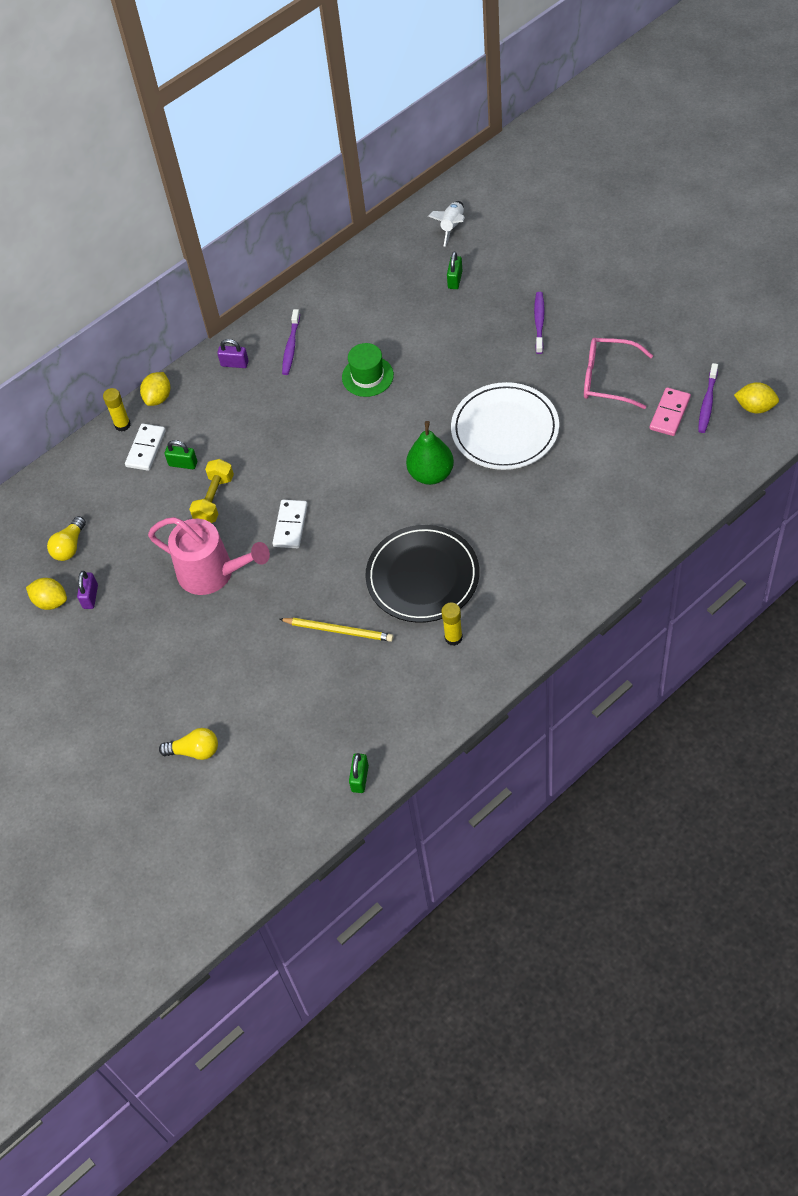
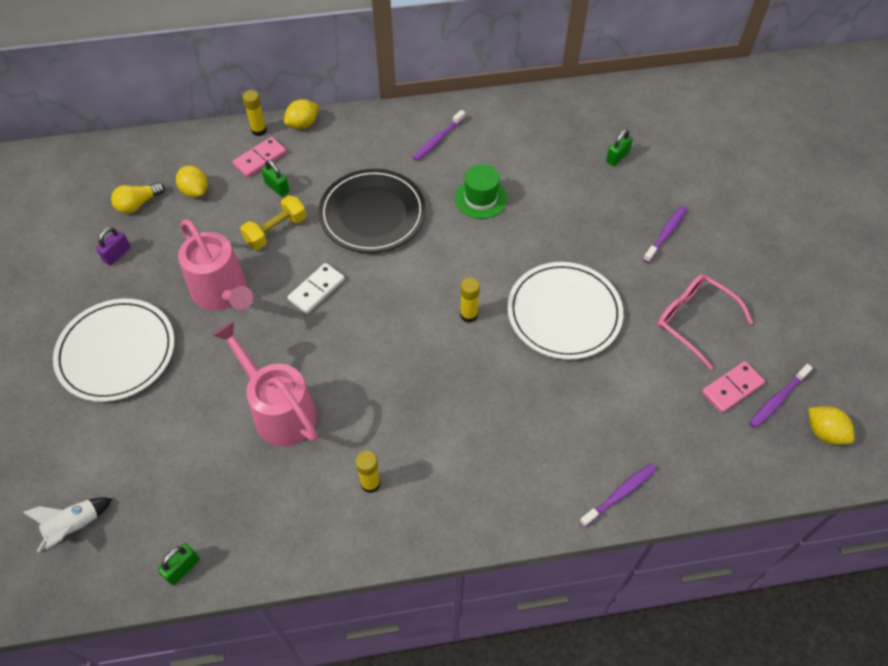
camera: 25 degrees right, 0 degrees up
yellow lemon [26,578,67,610] -> yellow lemon moved to [176,165,208,198]
white domino [125,424,166,471] -> pink domino [232,137,287,178]
yellow light bulb [159,728,218,760] -> none
purple padlock [217,339,249,368] -> none
yellow pencil [279,618,393,642] -> pink watering can [213,321,317,447]
black plate [365,525,480,623] -> black plate moved to [318,169,426,253]
green pear [406,421,454,485] -> yellow glue stick [460,277,480,323]
white rocket [428,201,465,247] -> white rocket moved to [23,497,113,552]
none -> white plate [53,298,175,402]
none -> purple toothbrush [580,464,657,527]

